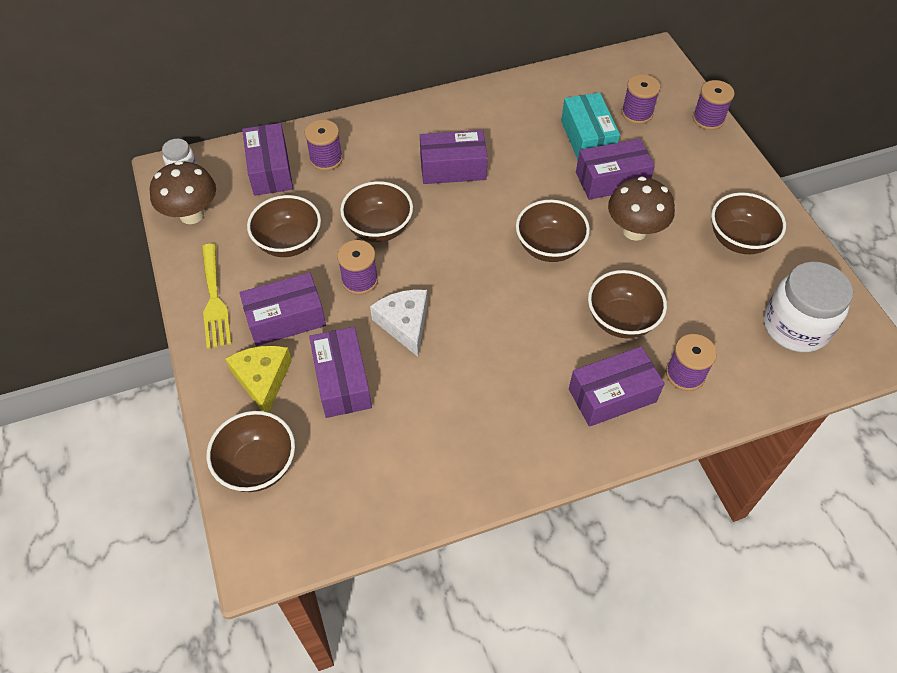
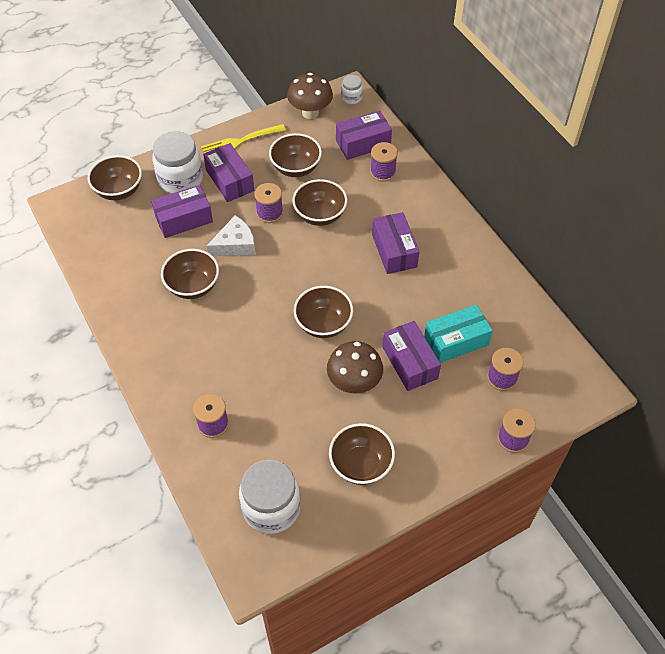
camera: 80 degrees right, 0 degrees up
yellow cheese [225,346,292,413] -> white jar [152,131,203,194]
purple box [569,346,665,427] -> none
brown bowl [588,270,667,338] -> brown bowl moved to [161,249,219,299]

